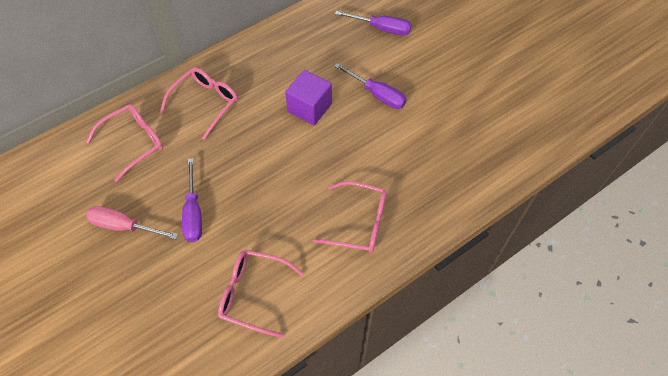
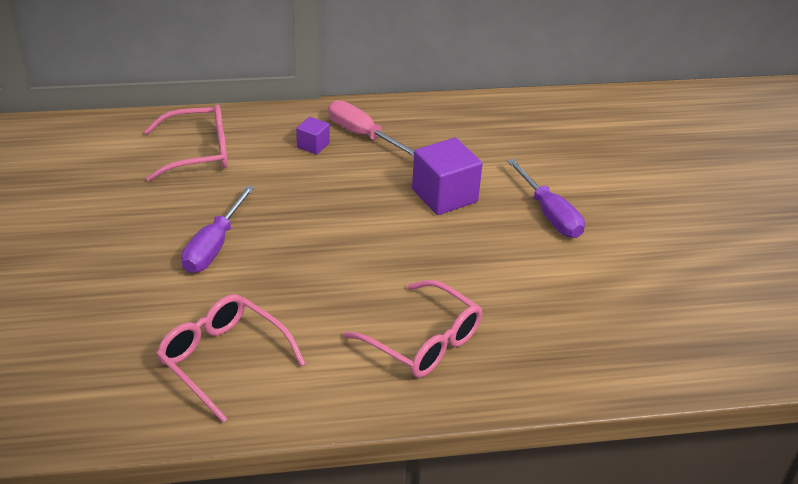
camera: 25 degrees right, 20 degrees down
pink screwdriver [86,206,178,239] -> pink screwdriver moved to [328,100,415,157]
pink glasses [160,67,238,140] -> purple cube [296,117,330,155]
purple screwdriver [335,10,412,36] -> none

